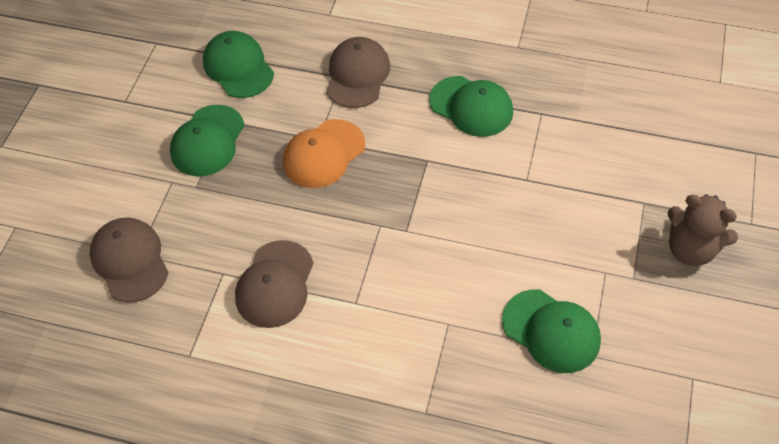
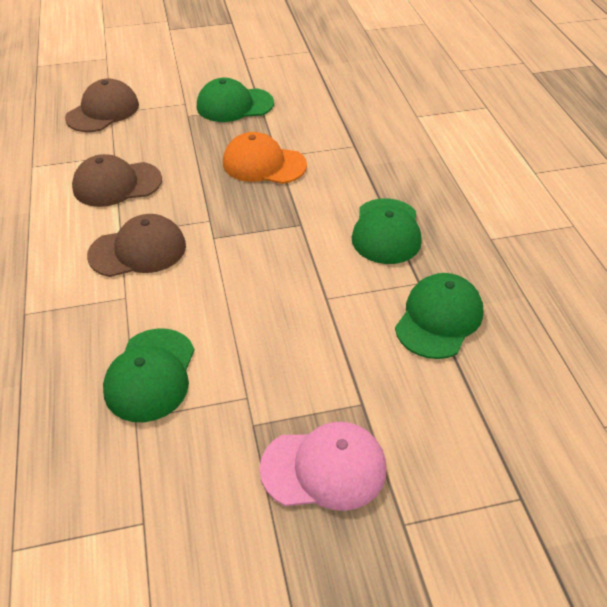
camera: 60 degrees right, 10 degrees down
green cap [203,31,274,98] -> green cap moved to [395,273,483,359]
brown cap [326,37,390,108] -> brown cap moved to [87,214,186,277]
brown teddy bear [668,194,738,266] -> pink cap [260,422,386,511]

